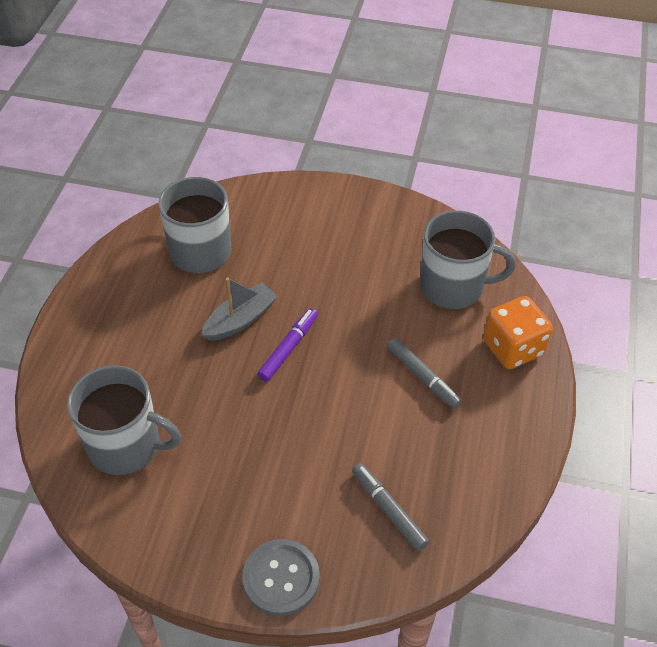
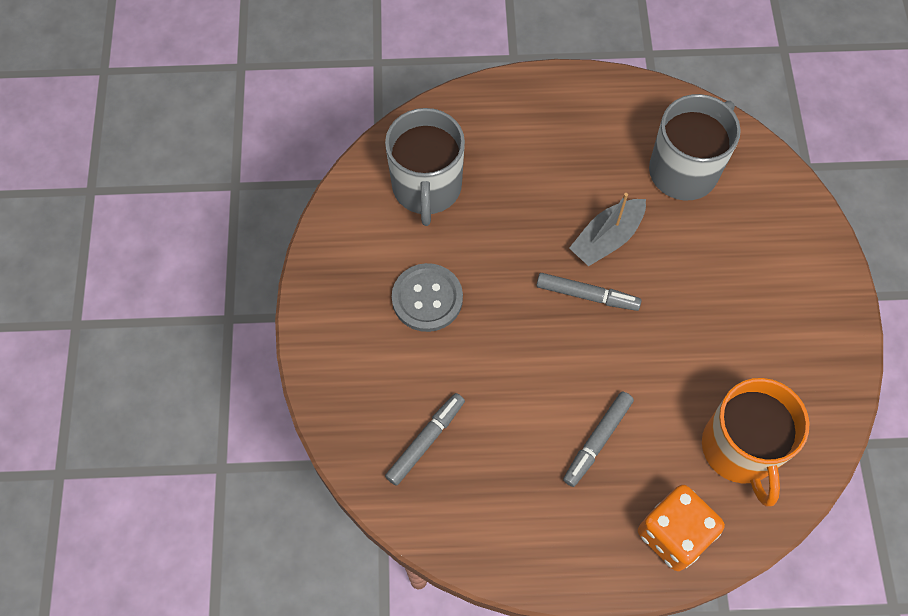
camera: 75 degrees right, 15 degrees up
grey boat [201,278,278,341] -> grey boat turned 105 degrees clockwise [569,193,646,266]
grey button [243,539,320,616] -> grey button moved to [392,263,463,332]
purple marker [258,308,318,382] -> grey marker [536,273,641,311]
grey mug [420,210,516,309] -> orange mug [702,378,810,506]

